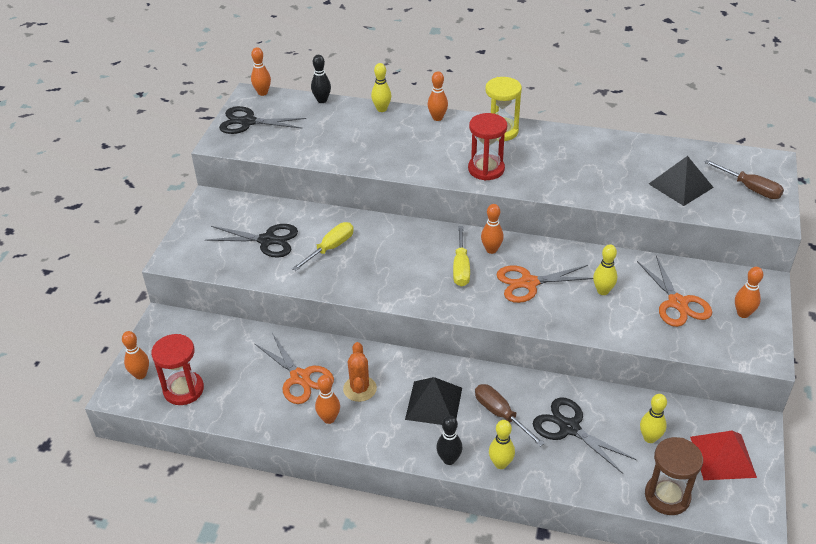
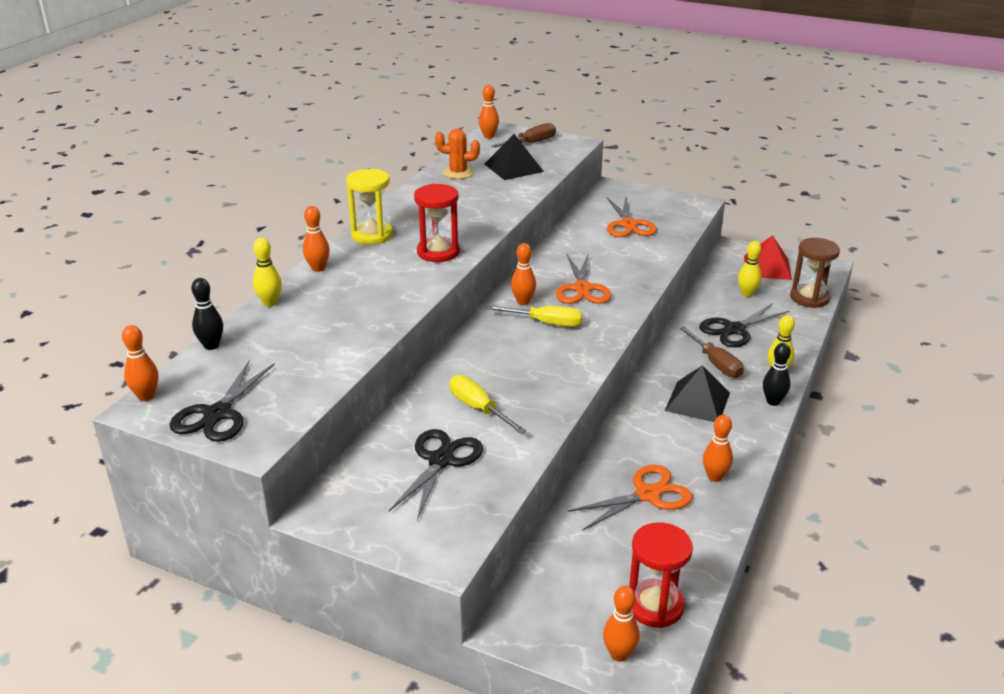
camera: 80 degrees left, 10 degrees down
orange cactus [343,342,377,402] -> orange cactus moved to [435,129,480,179]
brown screwdriver [475,384,545,447] -> brown screwdriver turned 90 degrees counterclockwise [679,327,744,378]
yellow bowling pin [593,244,617,295] -> none
orange scissors [637,256,712,327] -> orange scissors turned 90 degrees clockwise [607,197,657,237]
orange bowling pin [735,267,763,318] -> orange bowling pin moved to [479,85,499,139]

